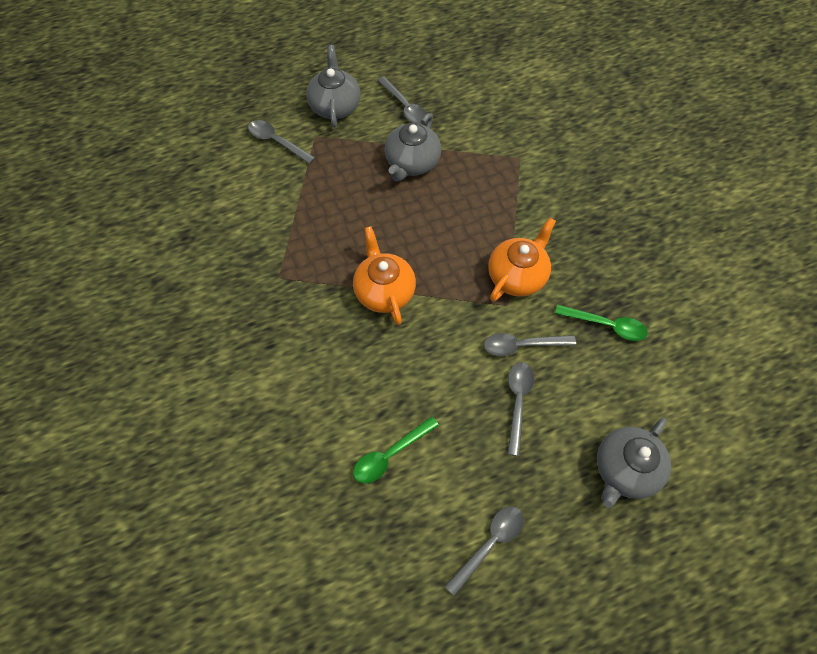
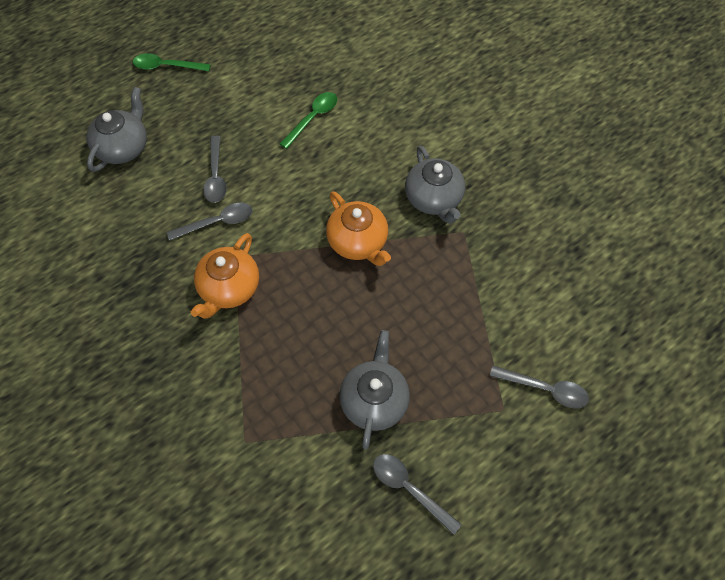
camera: 165 degrees right, 0 degrees up
grey teapot [306,45,361,128] -> grey teapot moved to [405,146,465,224]
grey spoon [445,506,524,596] -> none
green spoon [555,305,648,341] -> green spoon moved to [133,53,211,71]

